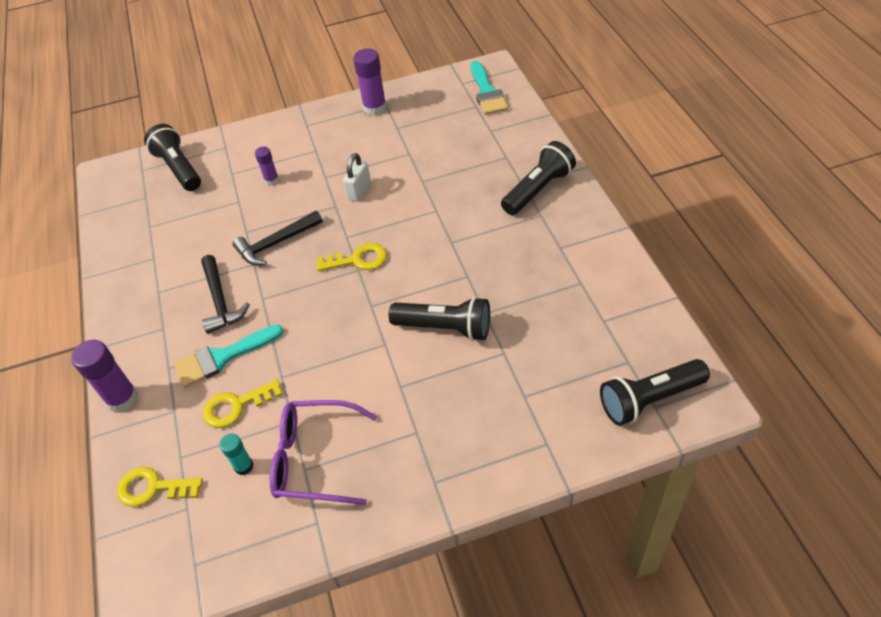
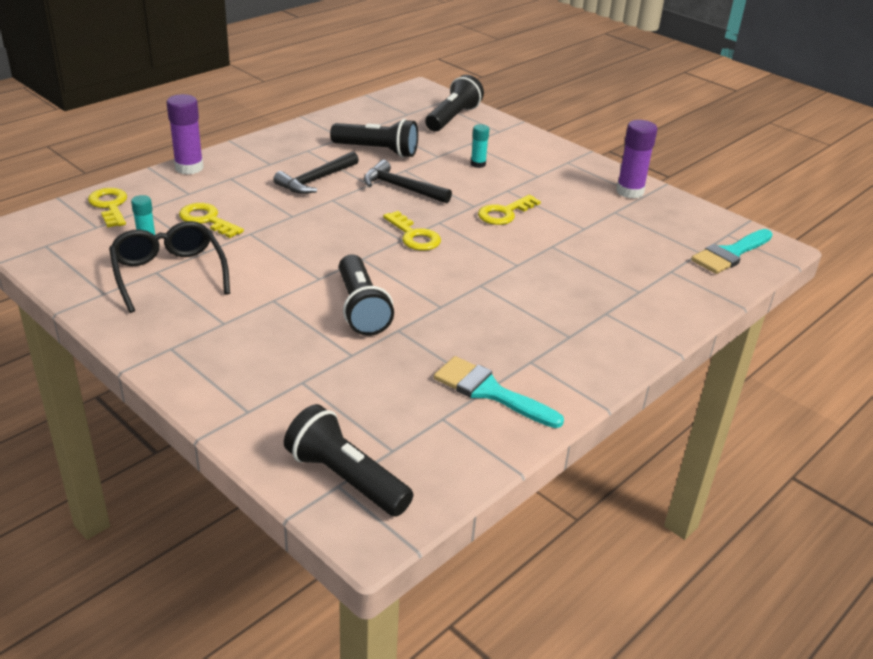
camera: 55 degrees right, 15 degrees down
turquoise brush [174,325,284,388] -> turquoise brush moved to [434,356,564,428]
purple glue stick [255,147,279,185] -> turquoise glue stick [471,124,489,168]
purple glasses [270,400,377,505] -> black glasses [109,221,230,313]
white padlock [343,153,371,202] -> yellow key [478,195,541,225]
black flashlight [501,141,576,215] -> black flashlight moved to [330,119,418,158]

